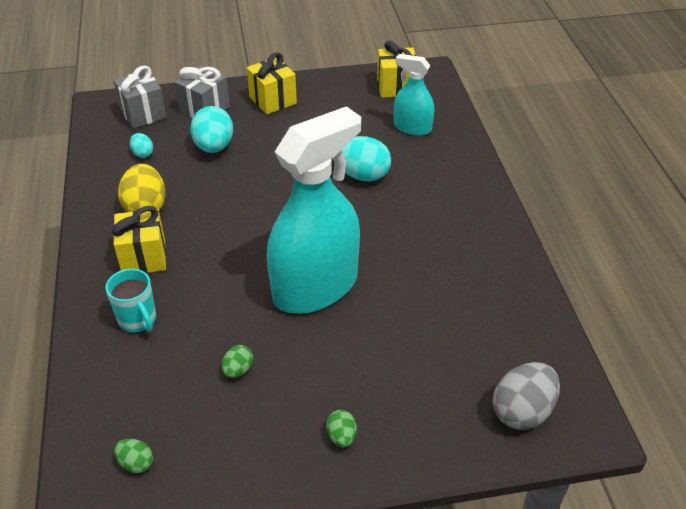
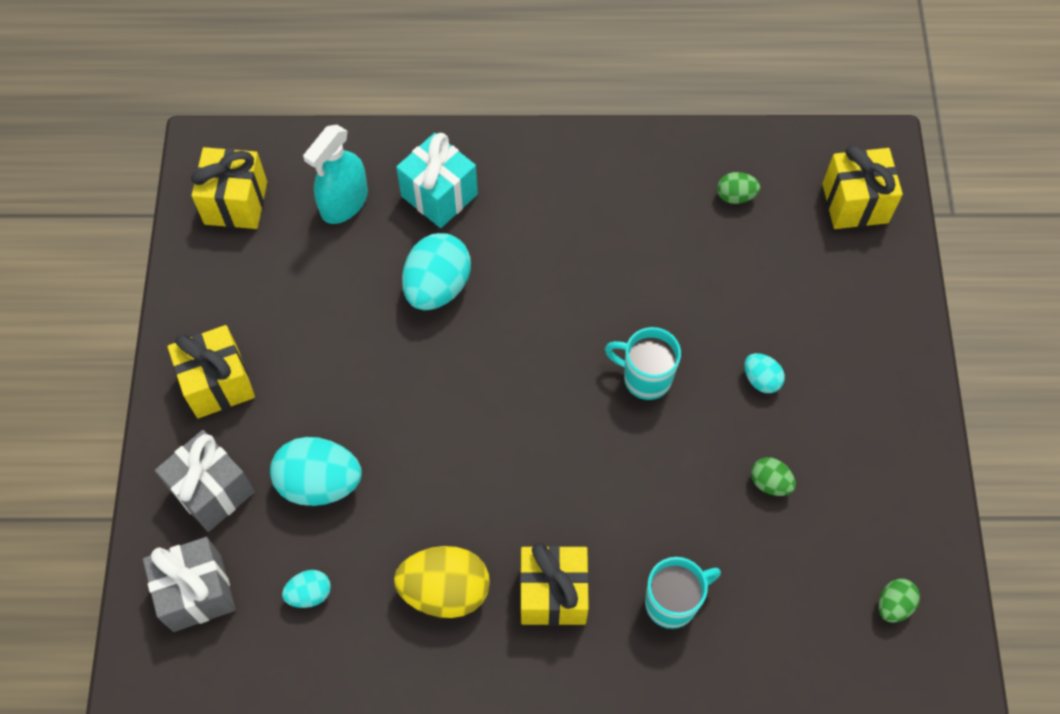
camera: 80 degrees left, 20 degrees up
turquoise spray bottle [267,106,361,314] -> turquoise mug [605,327,681,400]
green egg [326,410,357,448] -> green egg moved to [717,172,760,204]
grey egg [493,362,560,430] -> yellow gift [822,145,903,229]
none -> turquoise gift [396,133,478,228]
none -> turquoise egg [744,353,785,393]

